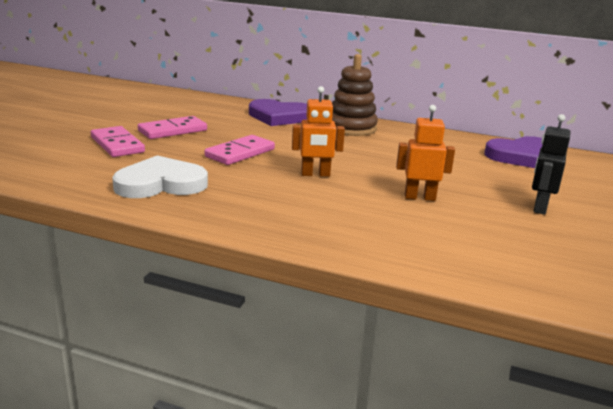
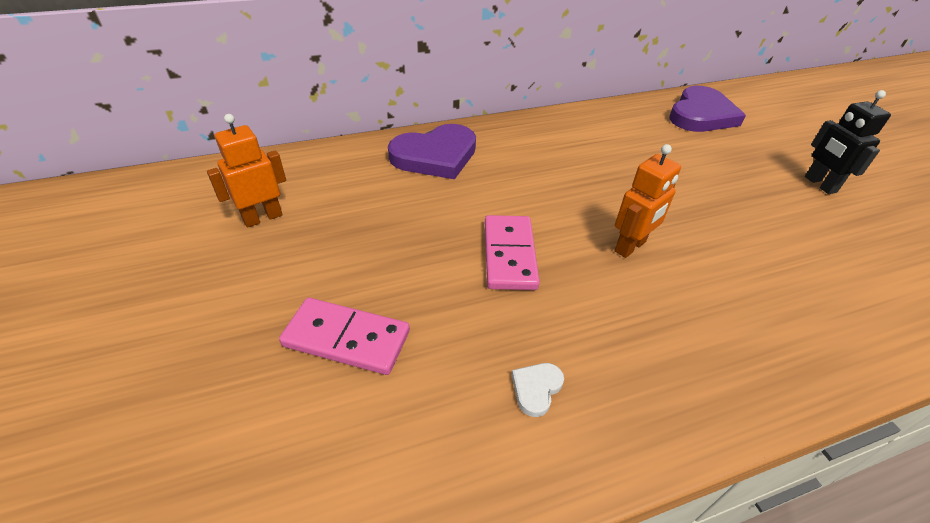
camera: 40 degrees left, 20 degrees up
white heart [112,155,208,198] -> white heart [512,363,564,417], size x0.41
pink domino [138,116,207,139] -> none
brown stacking toy [332,54,378,136] -> none
orange robot [396,105,455,201] -> orange robot moved to [207,114,286,228]

